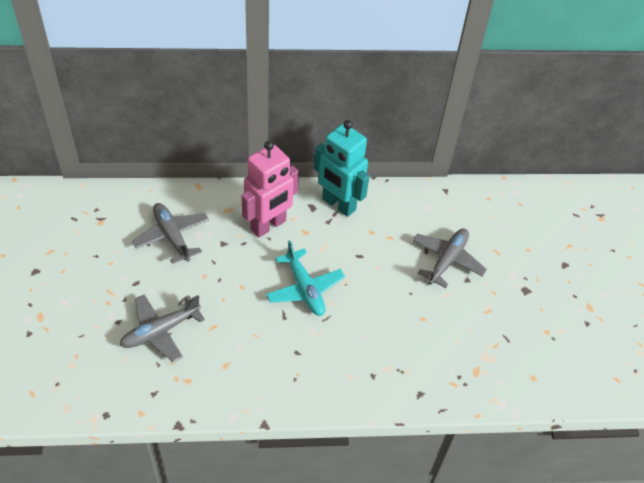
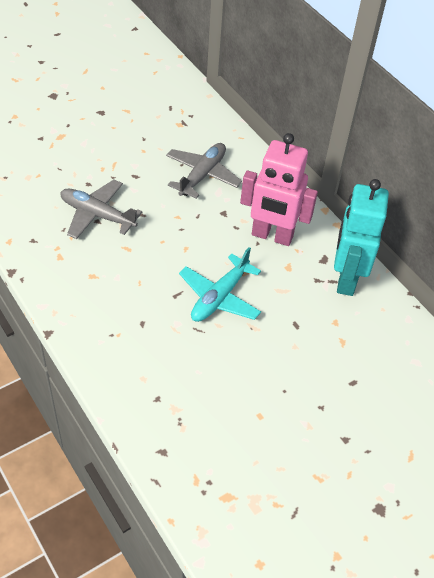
camera: 60 degrees right, 0 degrees up
grey plane [413,229,487,288] -> none

